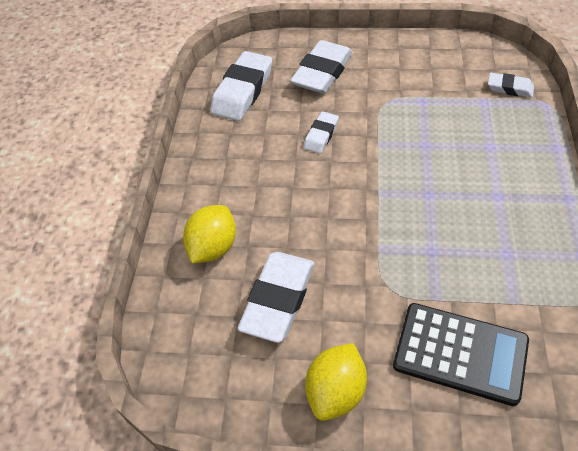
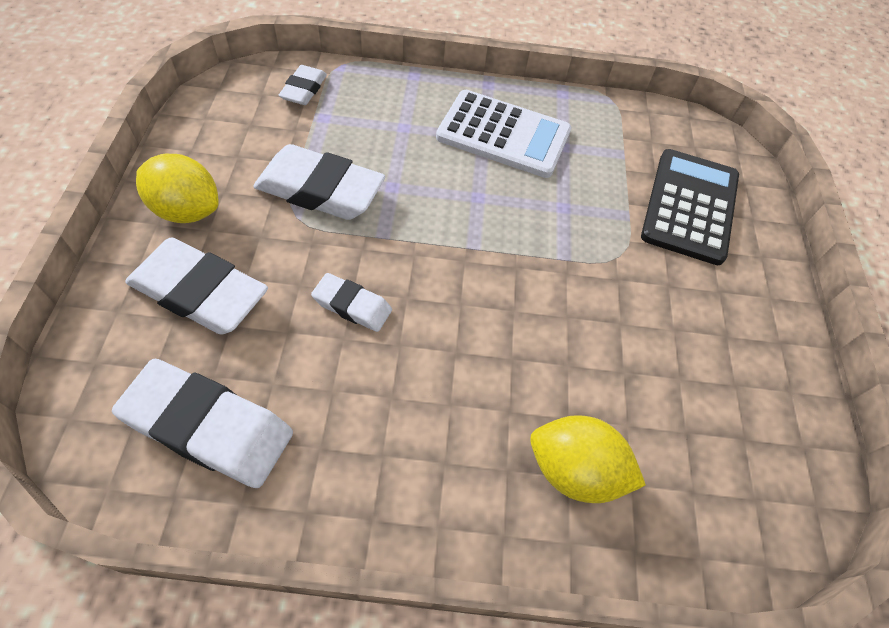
camera: 100 degrees left, 5 degrees up
white eraser [238,252,315,343] -> white eraser moved to [253,144,385,220]
yellow lemon [305,343,367,421] -> yellow lemon moved to [136,154,219,223]
none -> white calculator [436,90,571,178]

